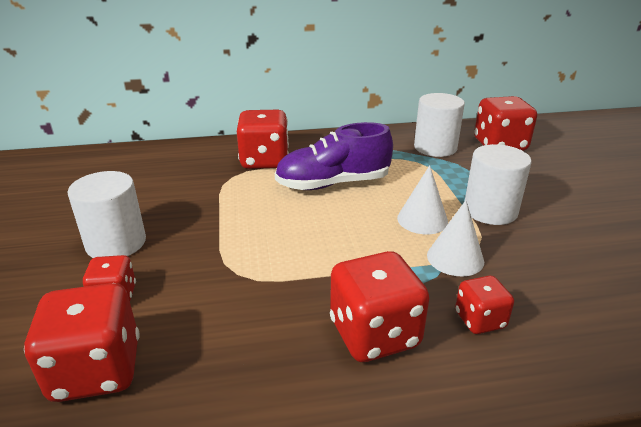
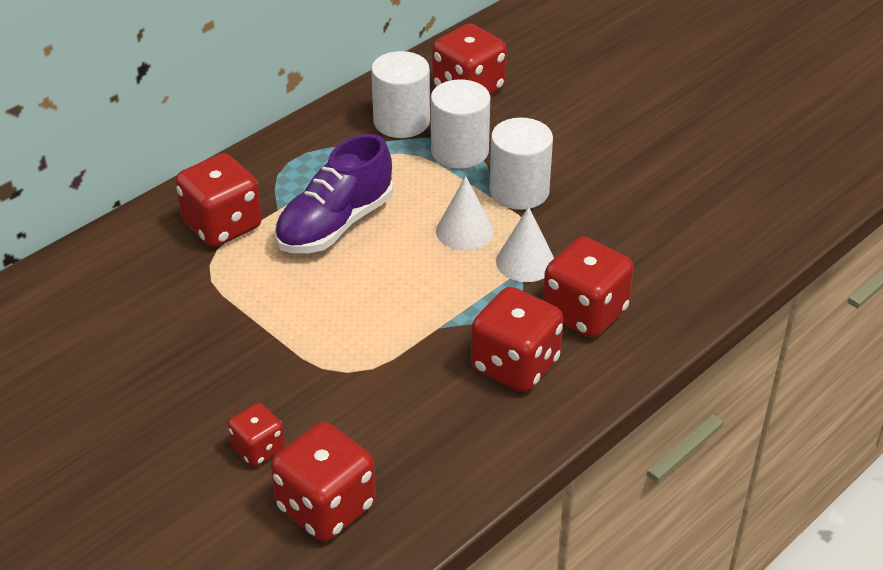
camera: 35 degrees left, 10 degrees up
white cylinder [68,171,146,258] -> white cylinder moved to [431,79,490,169]
red dice [455,276,514,334] -> red dice [543,236,634,338], size x1.77

